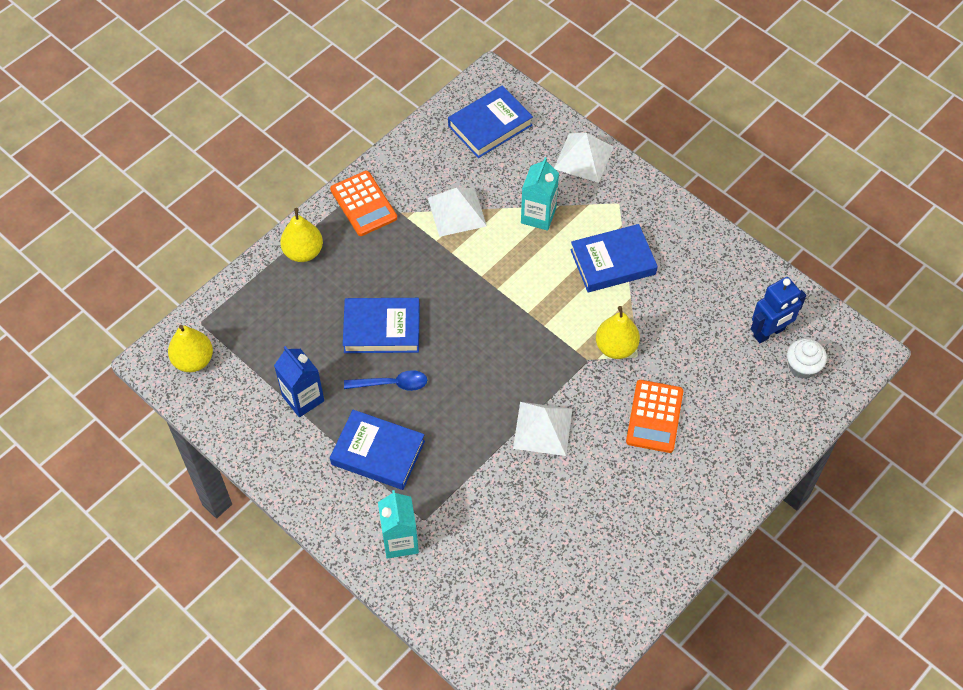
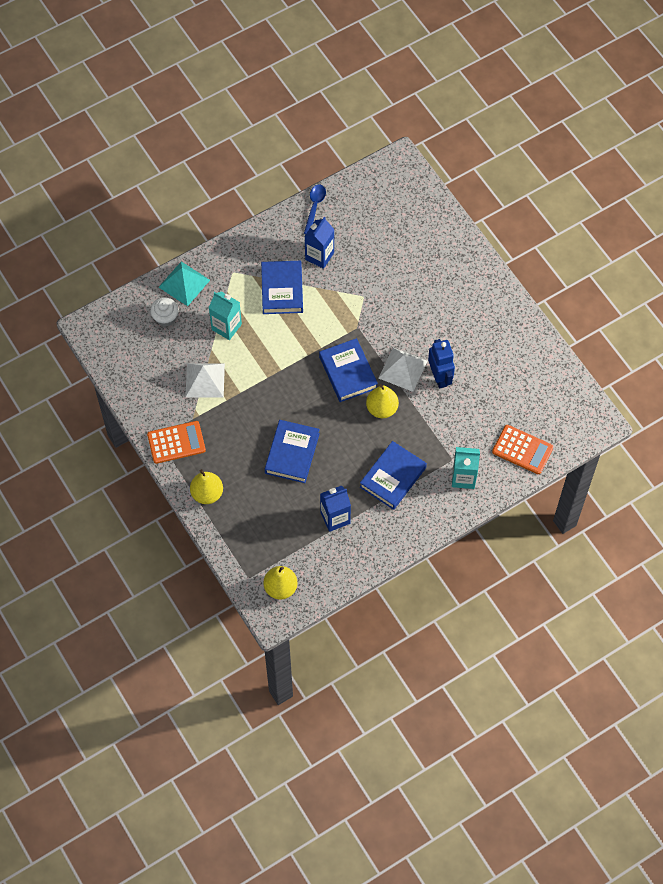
camera: 75 degrees left, 5 degrees up
blue spoon [344,370,427,391] -> blue spoon moved to [304,185,326,234]
blue book [448,85,533,158] -> blue book moved to [319,338,378,402]
white pyramid [554,133,614,183] -> turquoise pyramid [158,262,210,306]
yellow pear [596,306,640,359] -> yellow pear moved to [366,384,399,418]
orange calculator [626,380,683,453] -> orange calculator moved to [492,425,553,474]
blue robot [751,277,806,343] -> blue robot moved to [428,339,455,388]
white cupcake [787,339,827,379] -> white cupcake moved to [150,297,179,327]
none -> blue carton [304,217,335,269]

